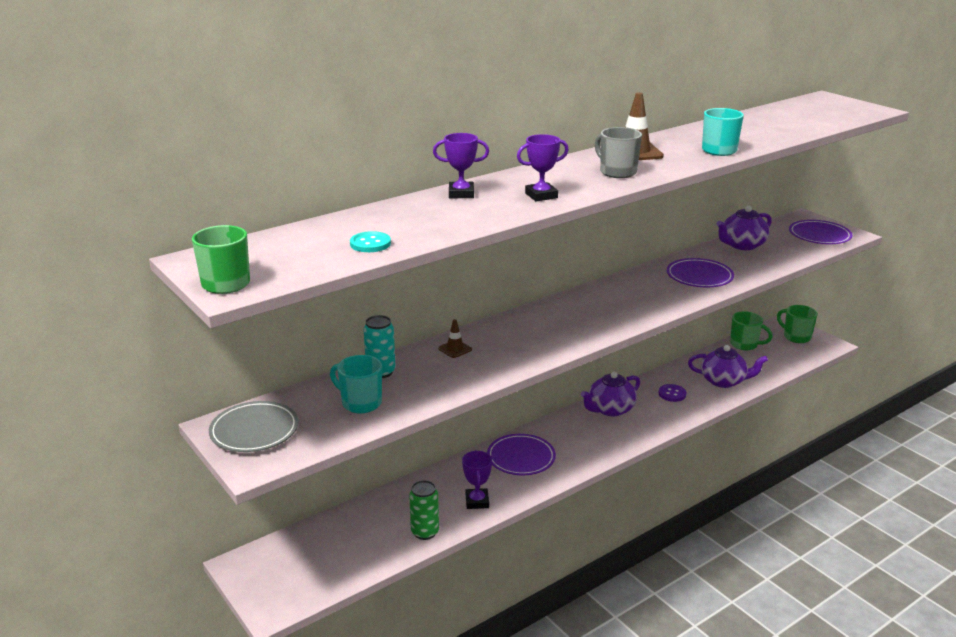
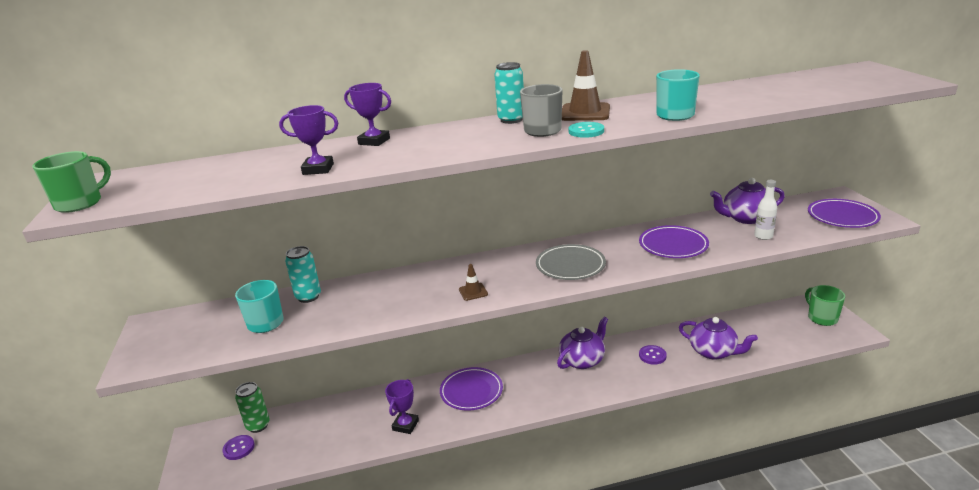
camera: 25 degrees right, 0 degrees up
grey plate [209,401,298,452] -> grey plate moved to [536,244,606,280]
turquoise button [350,231,391,252] -> turquoise button moved to [568,122,604,138]
green can [409,480,439,540] -> green can moved to [235,382,270,433]
brown traffic cone [438,319,472,358] -> brown traffic cone moved to [459,264,488,301]
purple trophy [517,134,569,201] -> purple trophy moved to [279,105,338,175]
purple teapot [581,372,640,416] -> purple teapot turned 150 degrees clockwise [557,317,608,369]
green mug [730,311,773,350] -> none
none -> purple button [222,435,255,460]
none -> turquoise can [494,62,524,124]
none -> white bottle [754,180,777,240]

